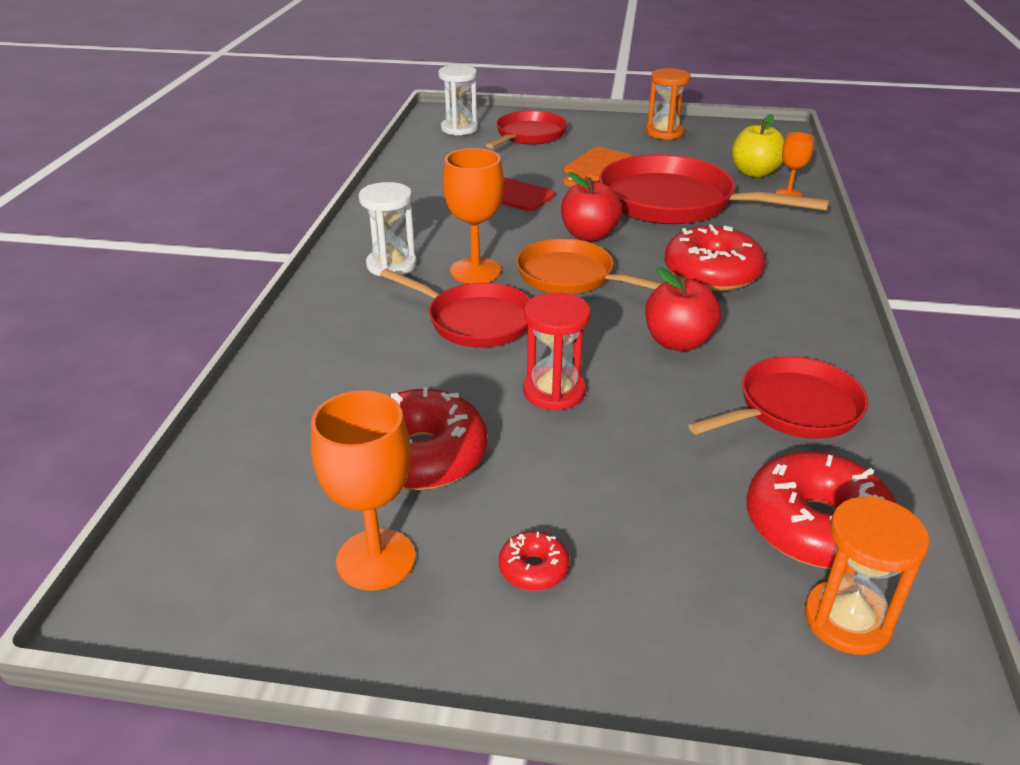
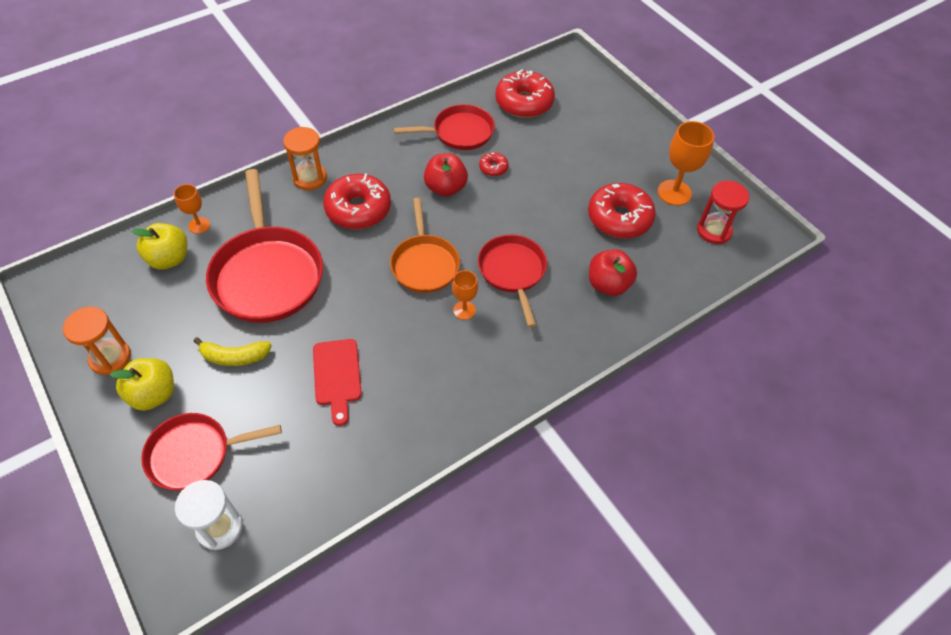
camera: 135 degrees left, 20 degrees up
white hourglass [359,182,417,276] -> none
orange goblet [443,148,504,284] -> orange goblet [452,270,478,320], size x0.59
red donut [499,531,570,591] -> red donut moved to [479,152,509,176]
red hourglass [523,292,591,411] -> red hourglass moved to [697,181,749,244]
red apple [561,172,622,241] -> red apple moved to [589,250,637,296]
orange cutting board [563,147,632,186] -> yellow banana [194,337,272,366]
red pan [688,356,868,439] -> red pan turned 150 degrees clockwise [394,104,495,150]
orange hourglass [804,496,929,655] -> orange hourglass moved to [283,127,327,190]
none -> yellow apple [110,358,174,411]

